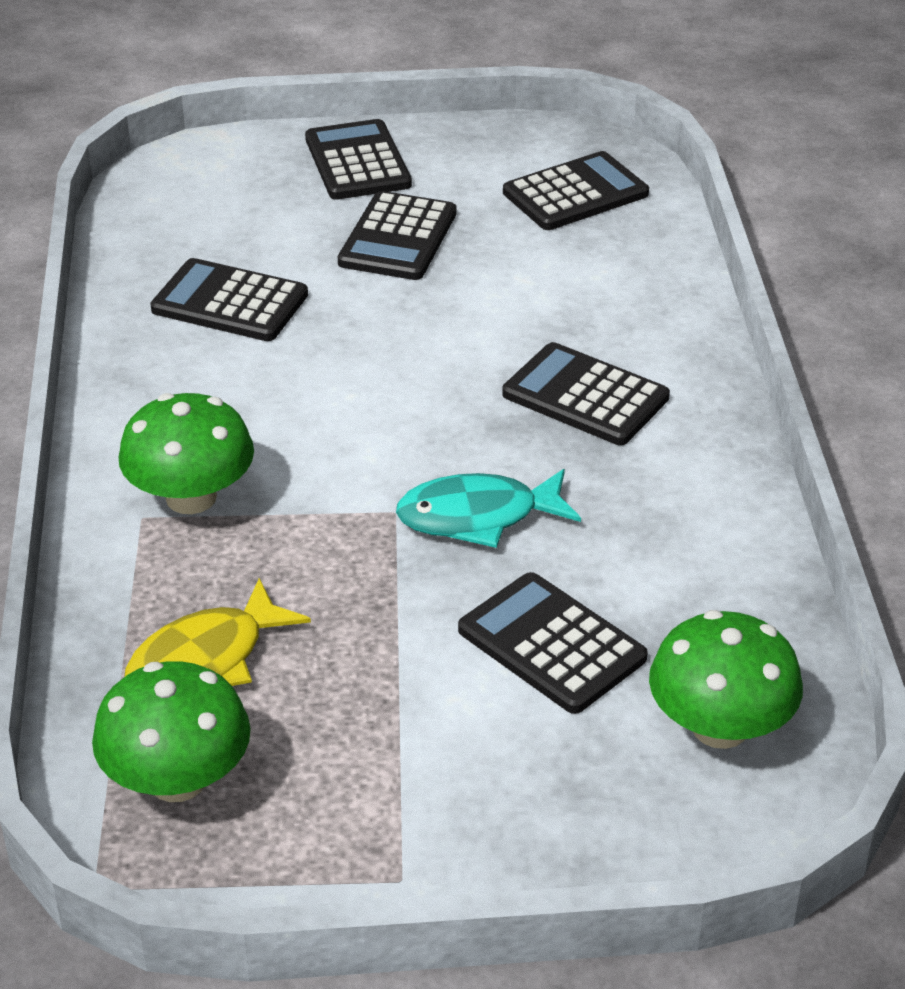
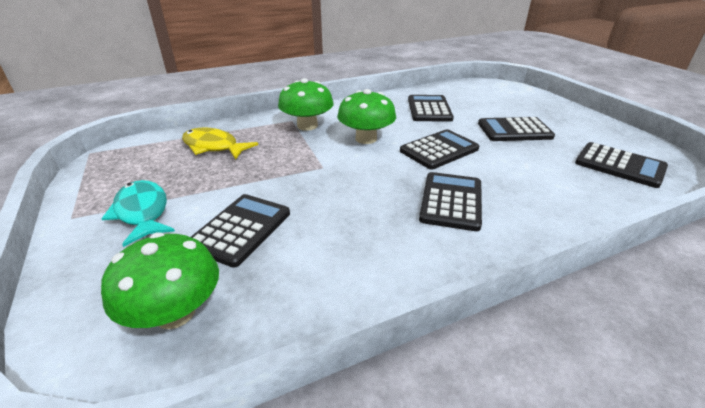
camera: 70 degrees right, 5 degrees down
green mushroom [92,661,251,802] -> green mushroom moved to [337,89,396,144]
black calculator [305,119,412,200] -> black calculator moved to [400,129,479,169]
turquoise fish [396,469,581,548] -> turquoise fish moved to [101,180,175,247]

